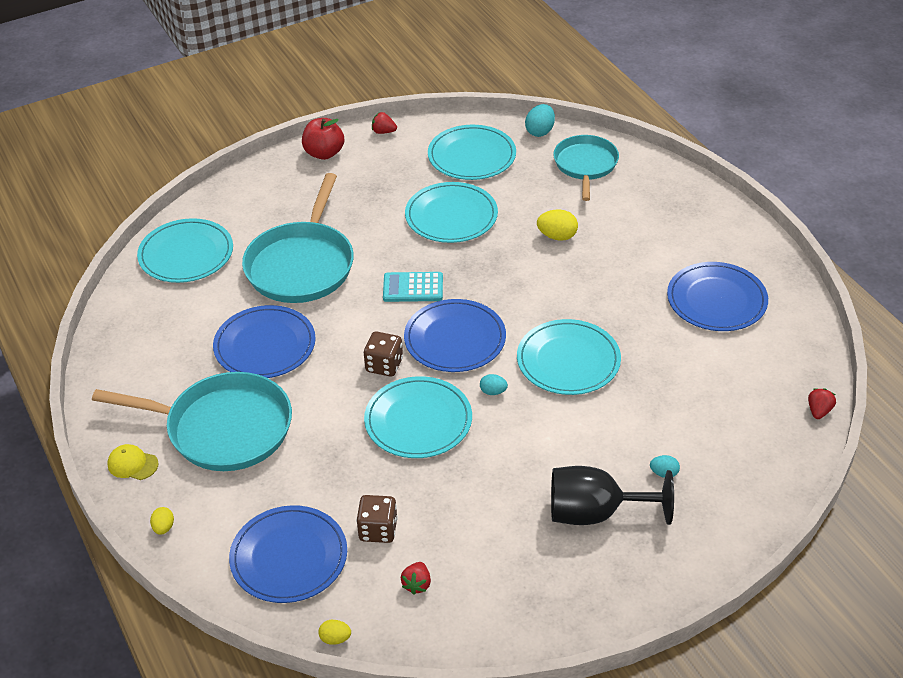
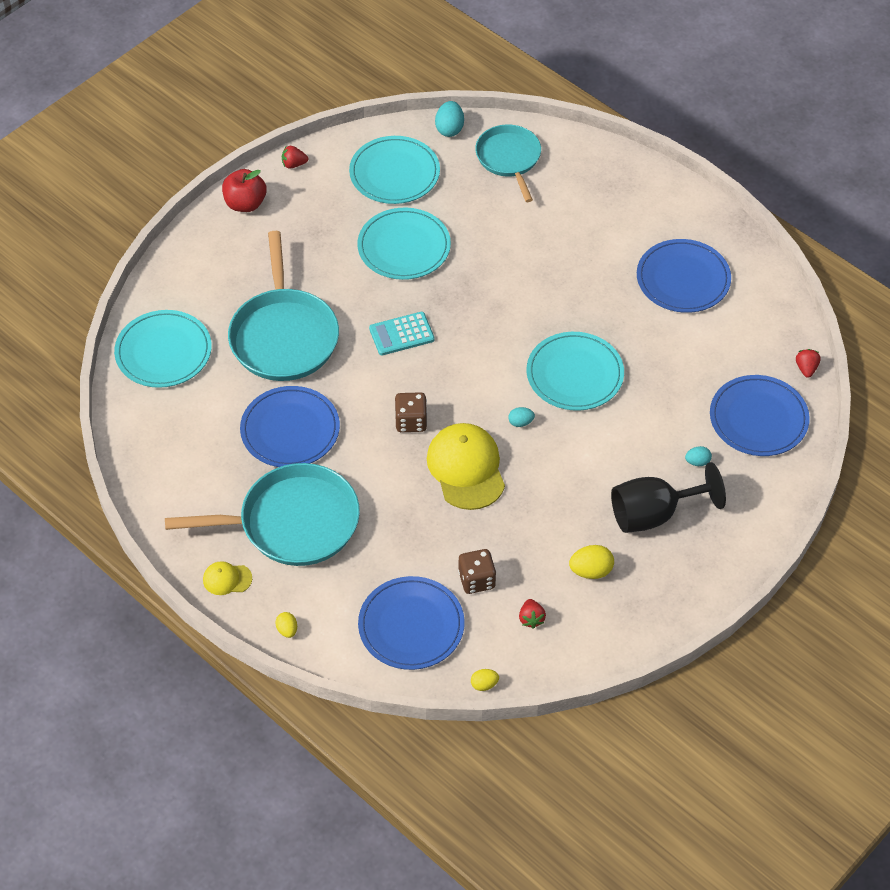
camera: 20 degrees left, 10 degrees up
turquoise plate [364,376,472,458] -> yellow cap [427,423,505,510]
blue plate [404,299,506,372] -> blue plate moved to [710,375,810,456]
yellow egg [537,210,578,241] -> yellow egg moved to [569,545,614,579]

